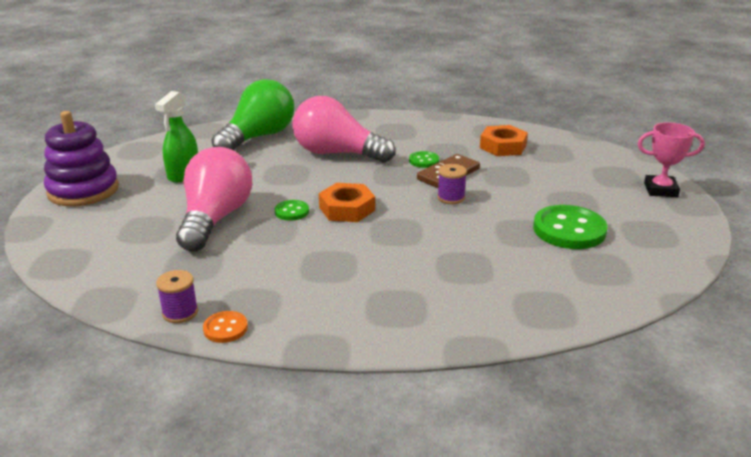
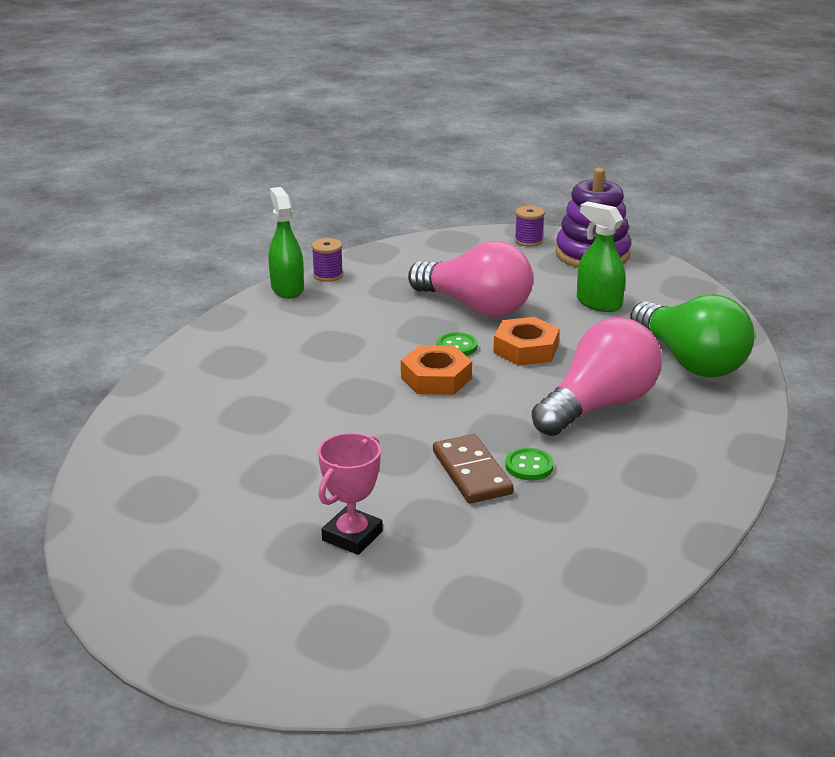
camera: 115 degrees right, 0 degrees up
orange button [203,311,248,343] -> green spray bottle [269,187,304,298]
purple spool [437,164,467,204] -> purple spool moved to [514,206,545,247]
orange nut [480,125,528,156] -> orange nut moved to [493,317,560,366]
green button [533,205,607,249] -> none
pink trophy [638,122,705,197] -> pink trophy moved to [318,433,383,555]

